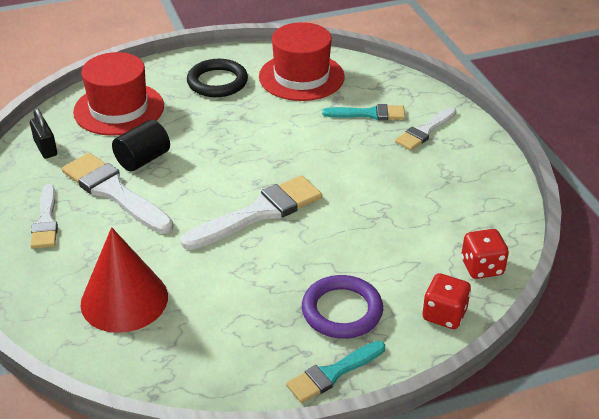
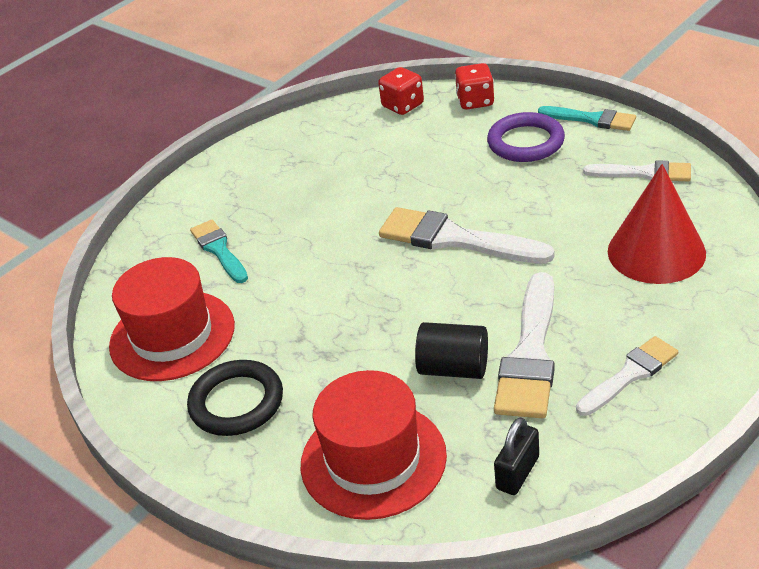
camera: 115 degrees left, 0 degrees up
white brush [395,107,456,150] -> white brush moved to [583,160,691,181]

